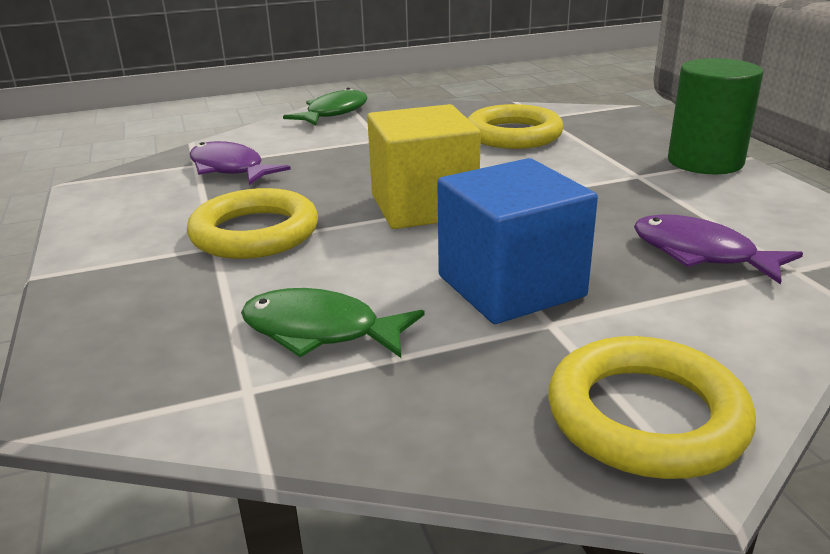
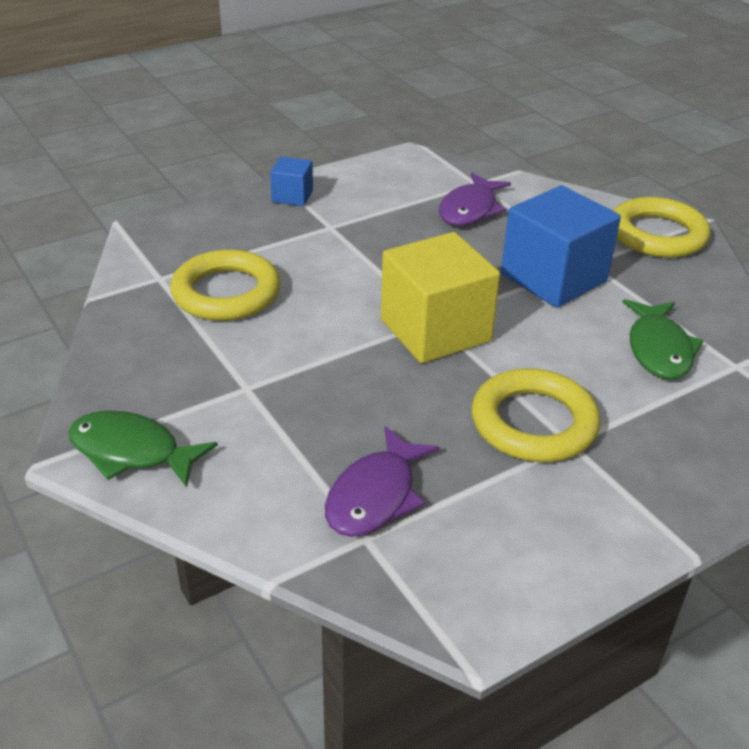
camera: 105 degrees left, 10 degrees up
green cylinder [668,58,763,174] -> blue cube [270,157,313,206]

